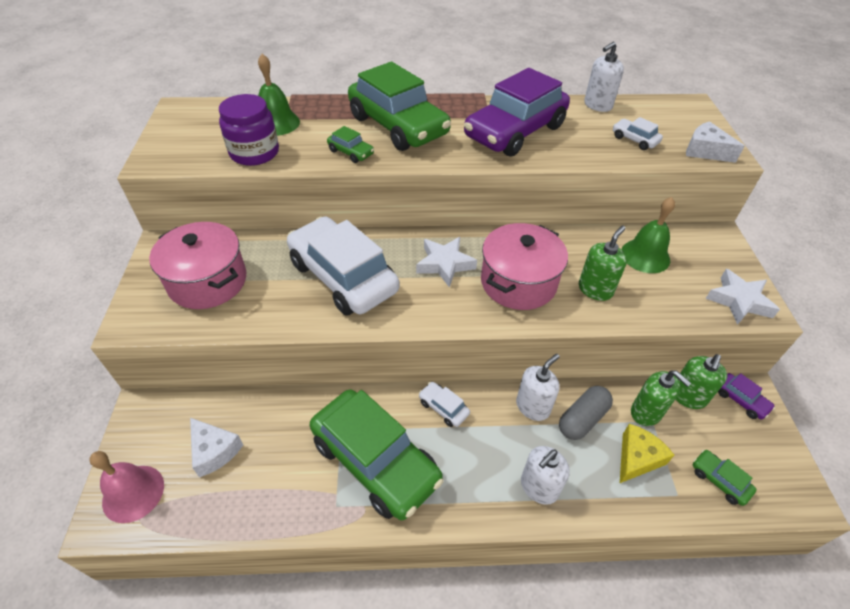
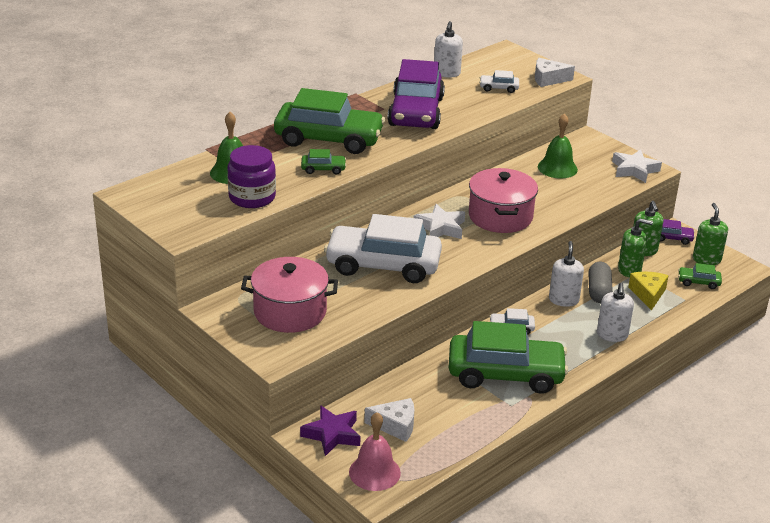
camera: 40 degrees left, 15 degrees down
green soap dispenser [579,225,627,301] -> green soap dispenser moved to [693,203,728,265]
none -> purple star [300,405,361,456]

